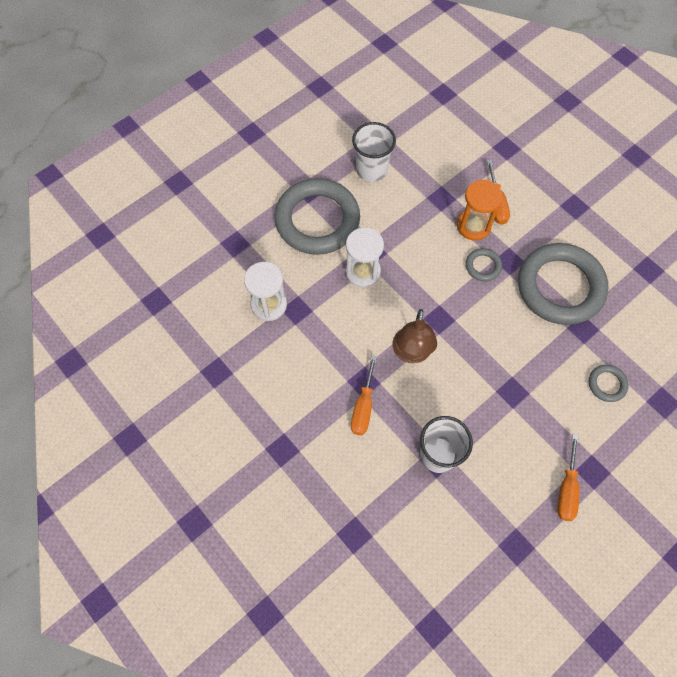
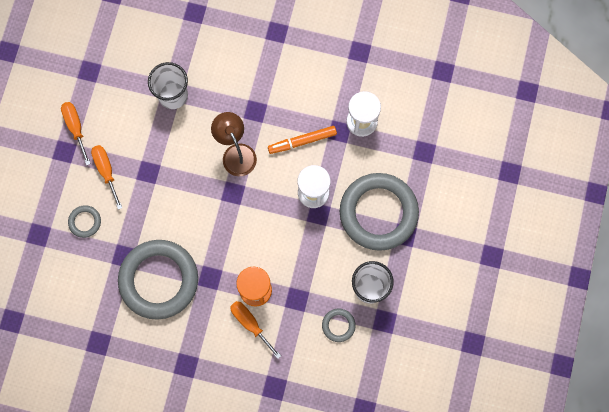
camera: 145 degrees right, 10 degrees up
orange screwdriver [351,355,377,435] -> orange screwdriver moved to [91,145,122,210]
grey ring [466,248,502,281] -> grey ring moved to [322,309,356,342]
none -> orange marker [268,126,337,154]

